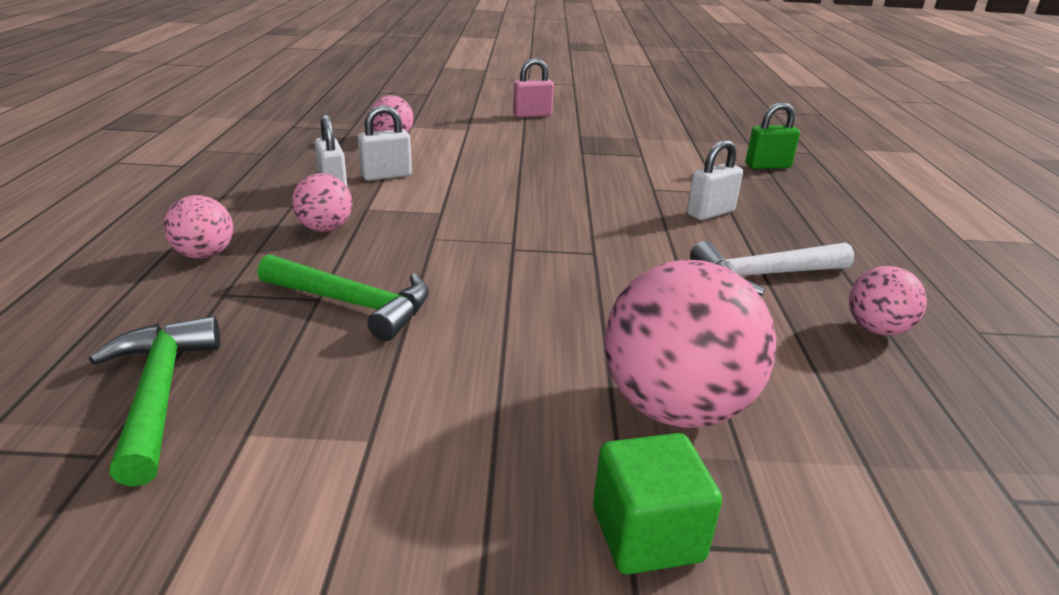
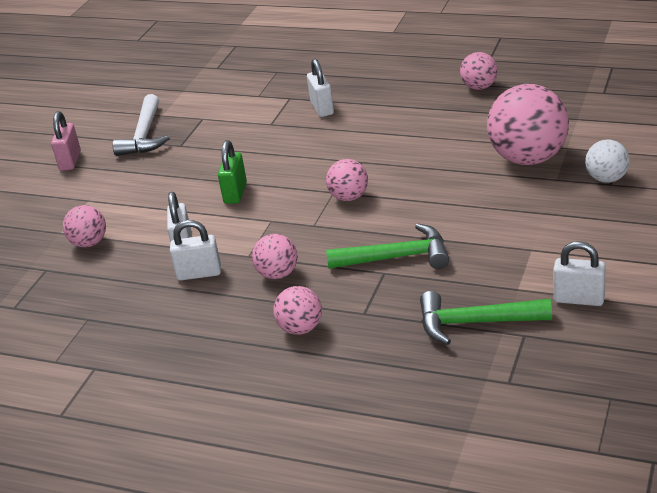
camera: 65 degrees left, 5 degrees up
green hammer [258,254,429,341] -> green hammer turned 45 degrees clockwise [326,223,449,269]
green cube [593,433,722,574] -> white ball [585,140,630,183]
white hammer [690,241,854,296] -> white hammer moved to [113,94,170,156]
green padlock [746,102,800,169] -> green padlock moved to [218,140,247,204]
none -> pink ball [326,159,368,201]
none -> white padlock [553,241,606,306]

